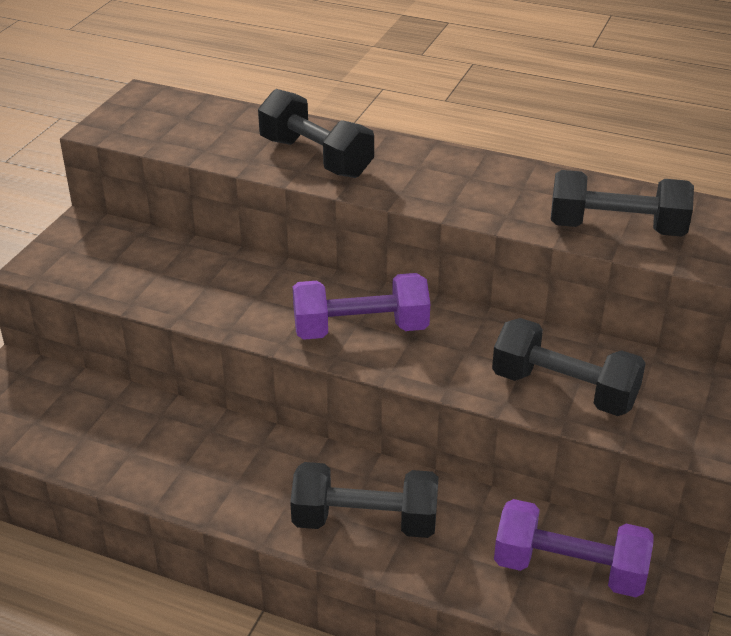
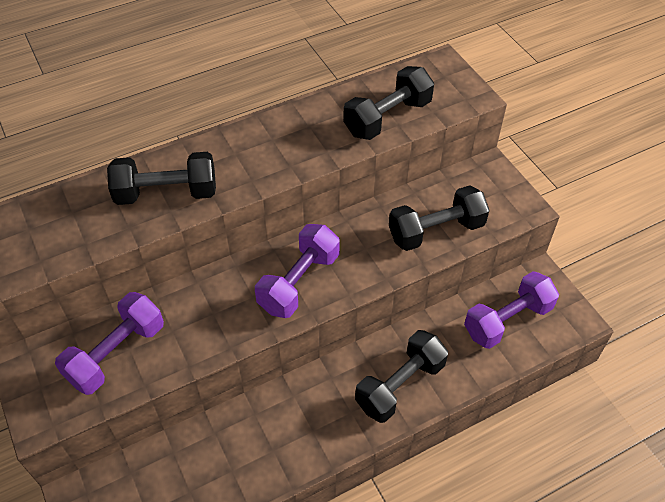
camera: 50 degrees left, 15 degrees up
none -> purple dumbbell [55,292,164,395]

